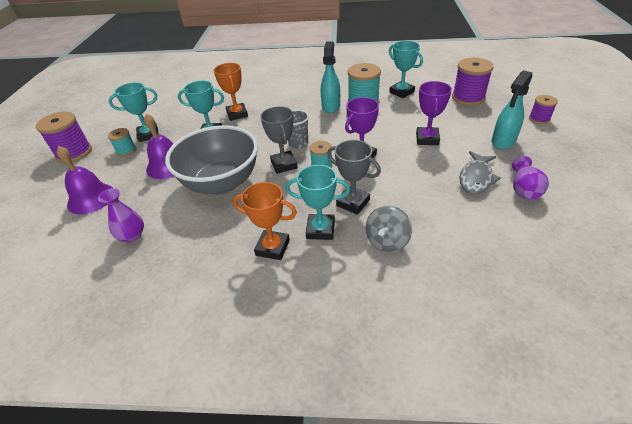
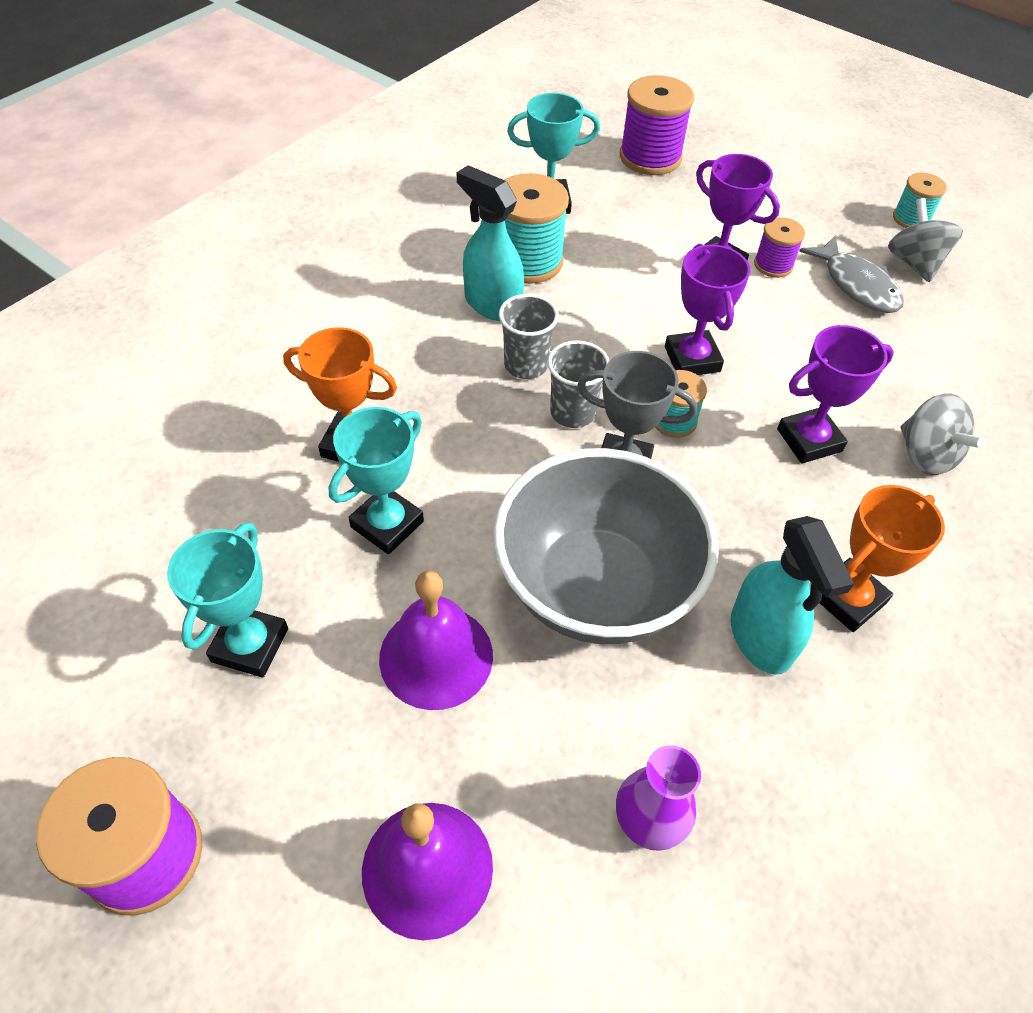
camera: 60 degrees left, 10 degrees up
turquoise spool [108,128,136,157] -> turquoise spool moved to [893,173,947,228]
turquoise trophy [285,165,350,240] -> none
grey trophy [327,140,381,215] -> purple trophy [777,325,894,463]
turquoise spray bottle [492,70,532,149] -> turquoise spray bottle moved to [731,516,854,675]
purple vase [512,156,549,199] -> grey spinning top [888,198,963,282]
purple spool [529,95,558,124] -> purple spool moved to [754,217,805,278]
none -> grey cup [499,294,559,379]

